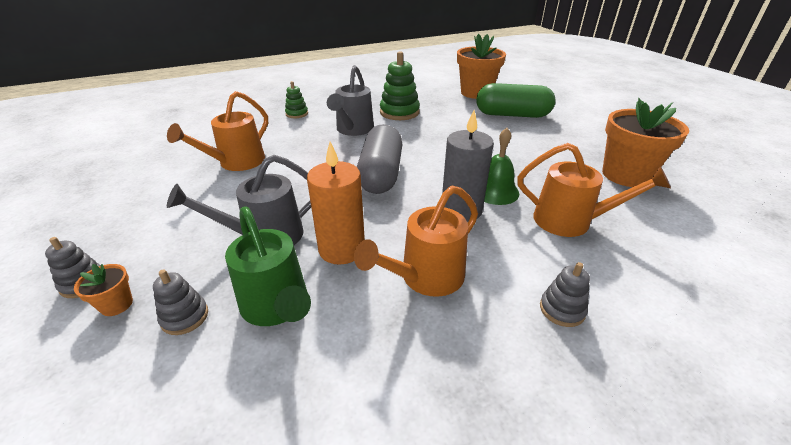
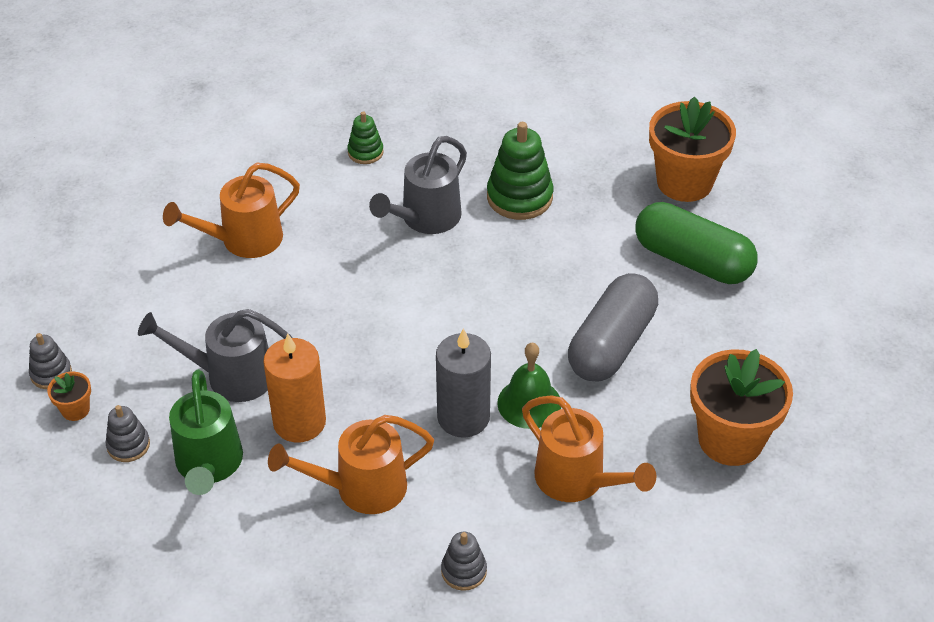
camera: 25 degrees right, 10 degrees up
grey capsule [357,124,402,194] -> grey capsule moved to [568,273,658,382]

